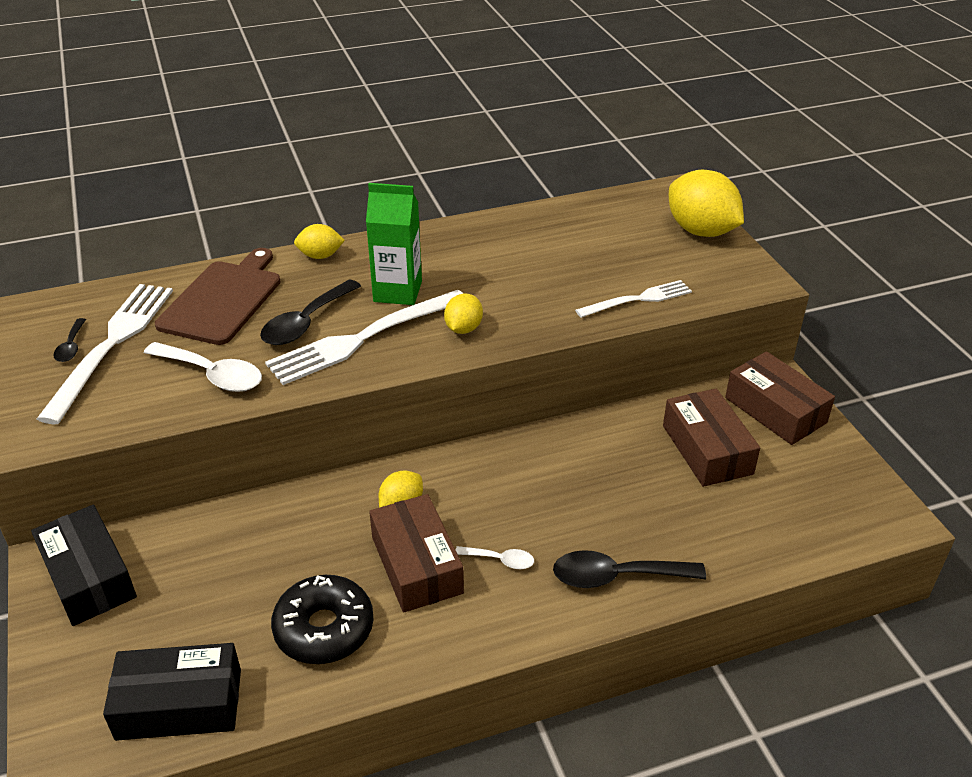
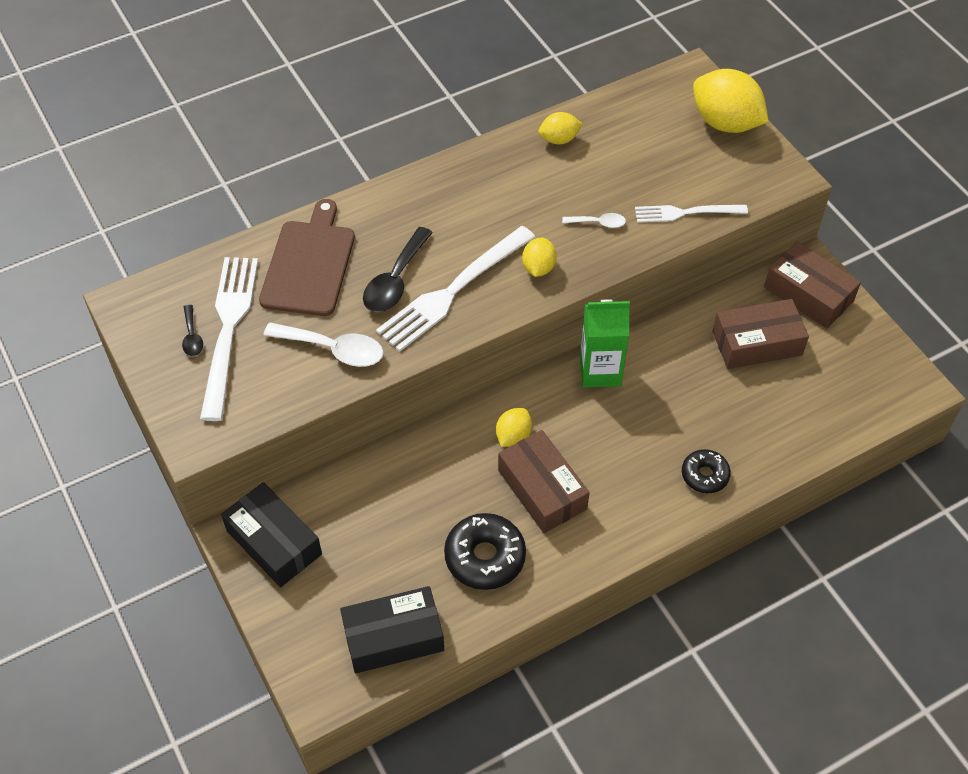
camera: 10 degrees left, 15 degrees up
yellow lemon [294,224,345,259] -> yellow lemon moved to [538,112,583,145]
green carton [366,183,422,305] -> green carton moved to [580,299,630,388]
white spoon [456,546,534,569] -> white spoon moved to [562,213,626,228]
black spoon [553,550,706,588] -> black donut [682,449,731,493]
white fork [575,280,692,318] -> white fork turned 150 degrees counterclockwise [635,205,748,223]
brown box [663,389,760,487] -> brown box turned 75 degrees counterclockwise [712,299,809,369]

